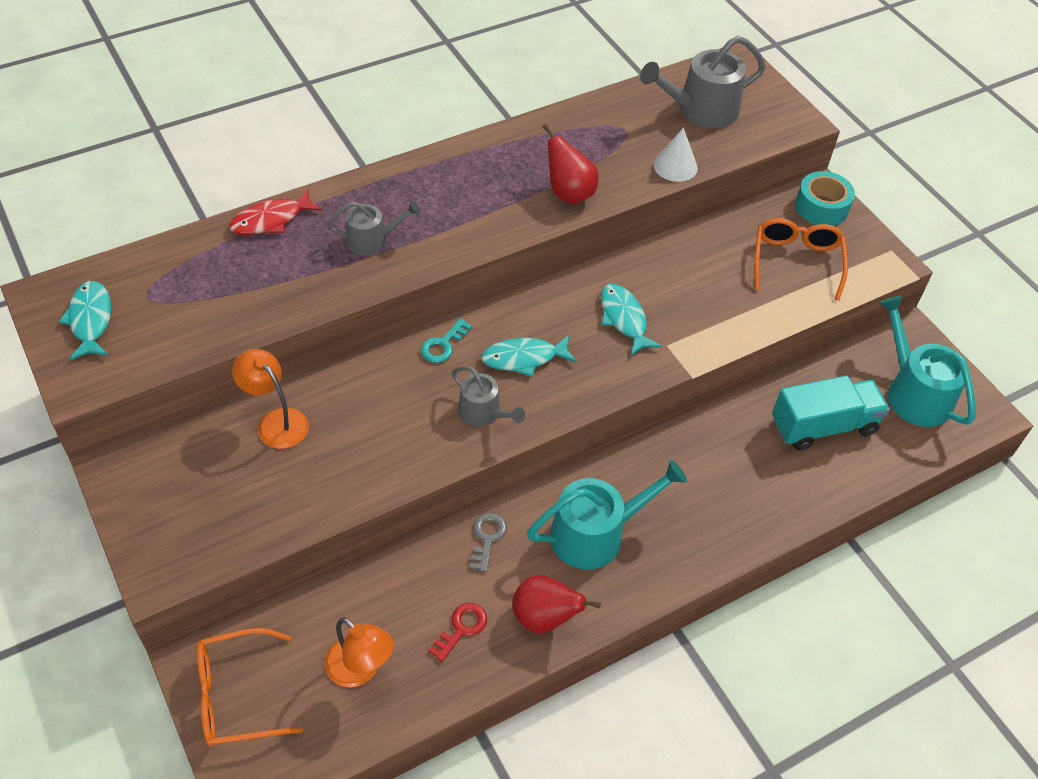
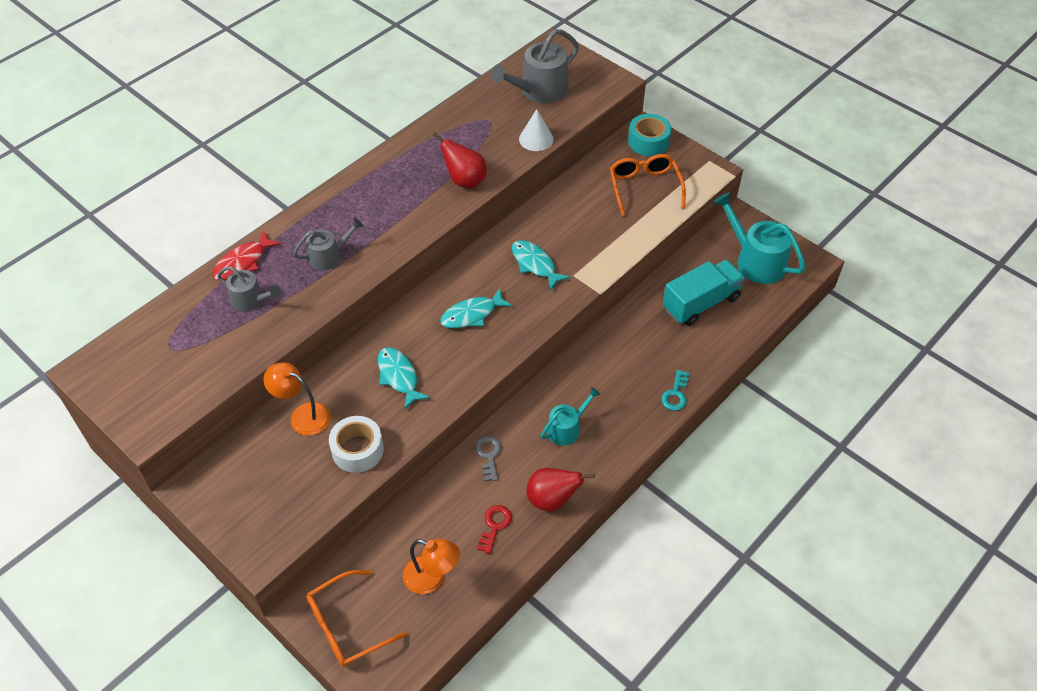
camera: 15 degrees left, 0 degrees up
turquoise fish [59,281,111,360] -> turquoise fish moved to [378,347,430,410]
turquoise key [421,318,472,363] -> turquoise key moved to [661,370,689,411]
grey watering can [452,366,525,426] -> grey watering can moved to [217,266,281,312]
turquoise watering can [527,460,687,570] -> turquoise watering can [541,387,600,446], size x0.59
none -> white tape [329,416,384,473]

